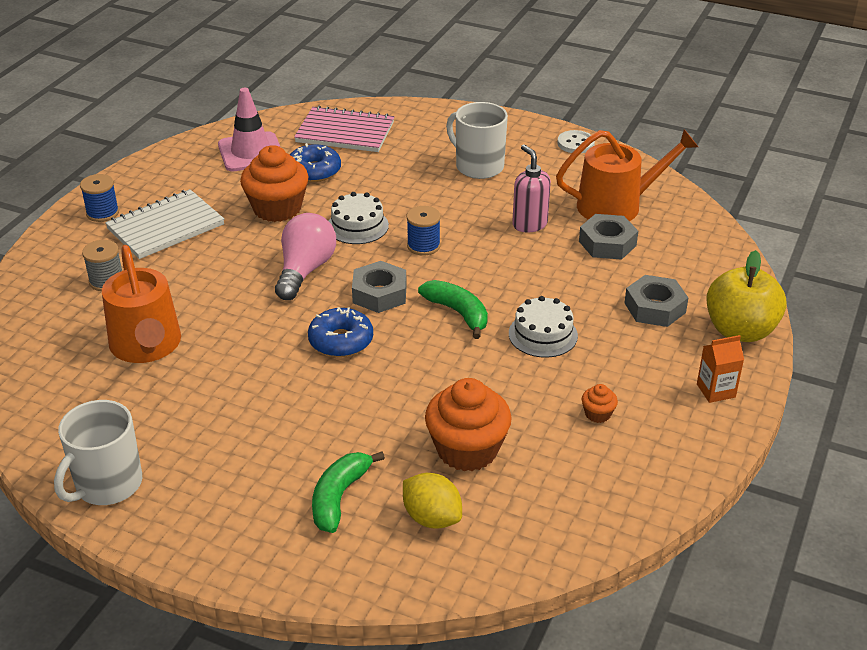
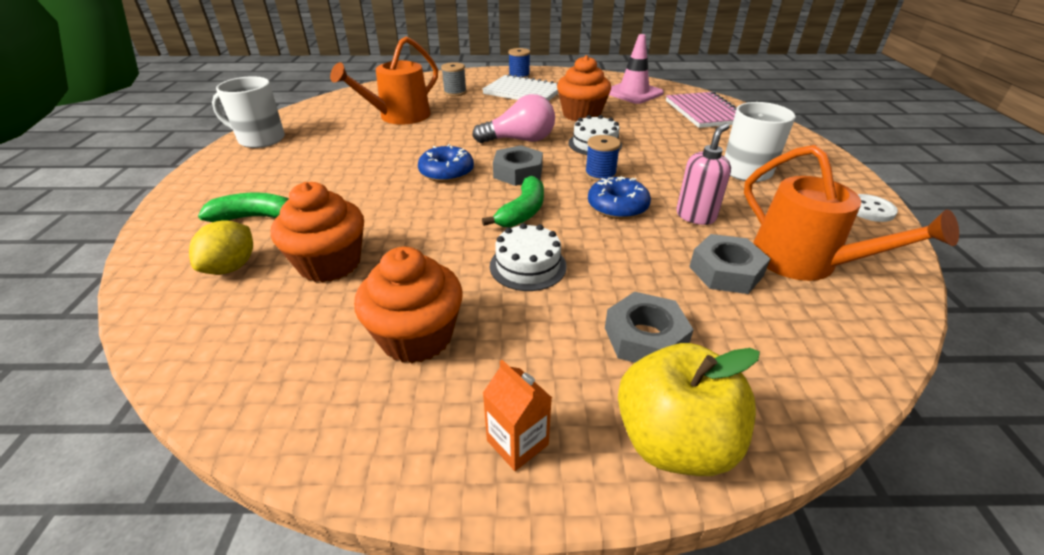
camera: 65 degrees right, 0 degrees up
blue donut [290,143,341,182] -> blue donut moved to [588,176,651,219]
orange cupcake [582,384,618,423] -> orange cupcake [354,246,463,363], size x2.29

